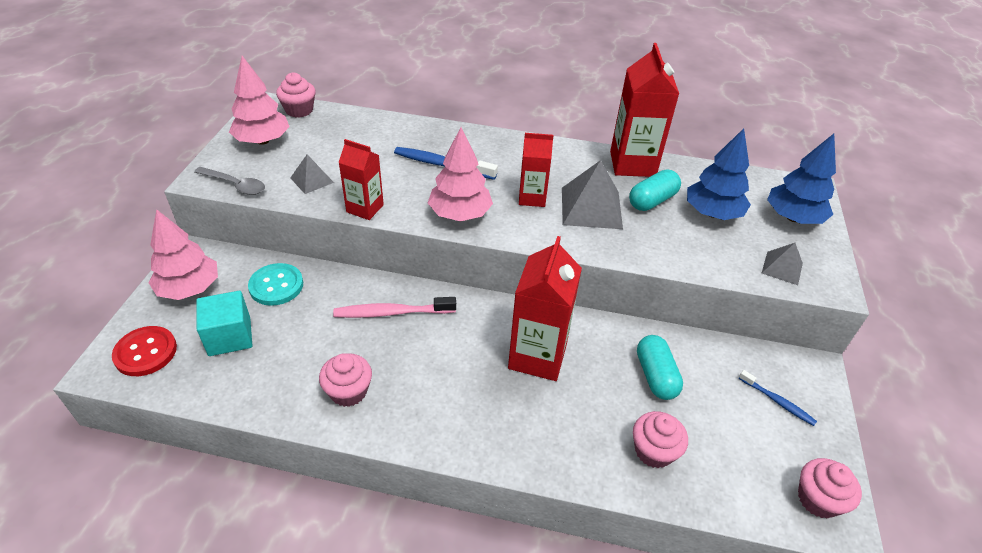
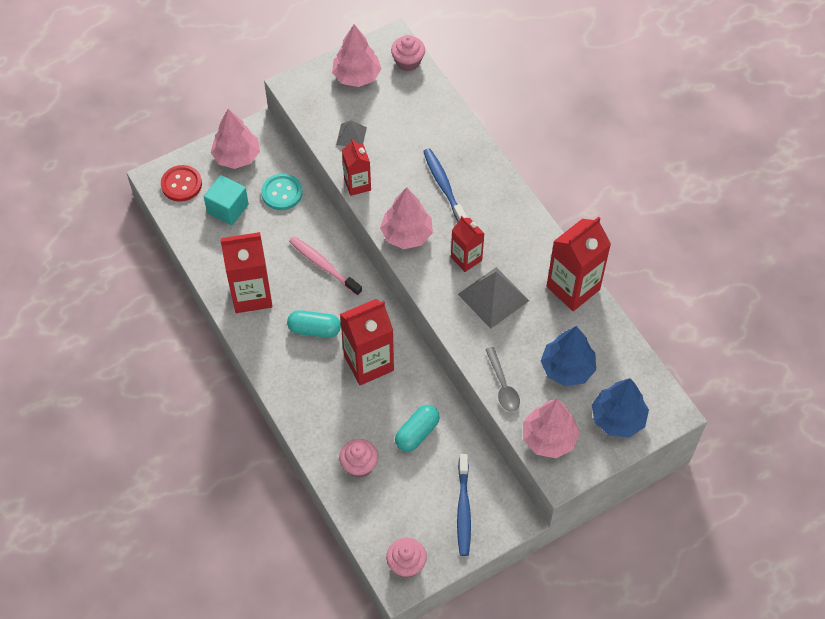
camera: 50 degrees right, 15 degrees up
grey spoon [194,167,265,195] -> grey spoon moved to [485,347,520,412]
pink cupcake [319,353,372,407] -> red carton [221,232,273,313]
turquoise capsule [629,169,681,211] -> turquoise capsule moved to [287,310,341,338]
blue toothbrush [738,370,817,426] -> blue toothbrush [457,454,471,556], size x1.63
grey pyramid [762,243,803,285] -> pink tree [523,399,580,458]

